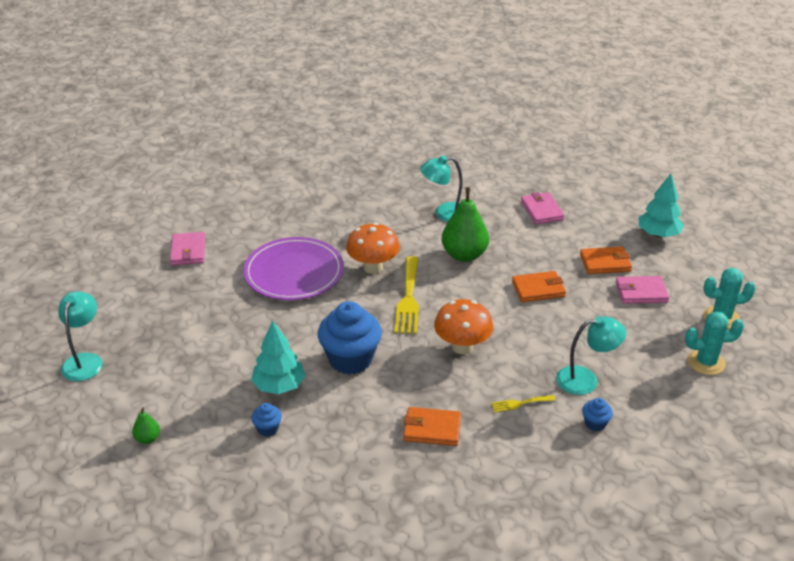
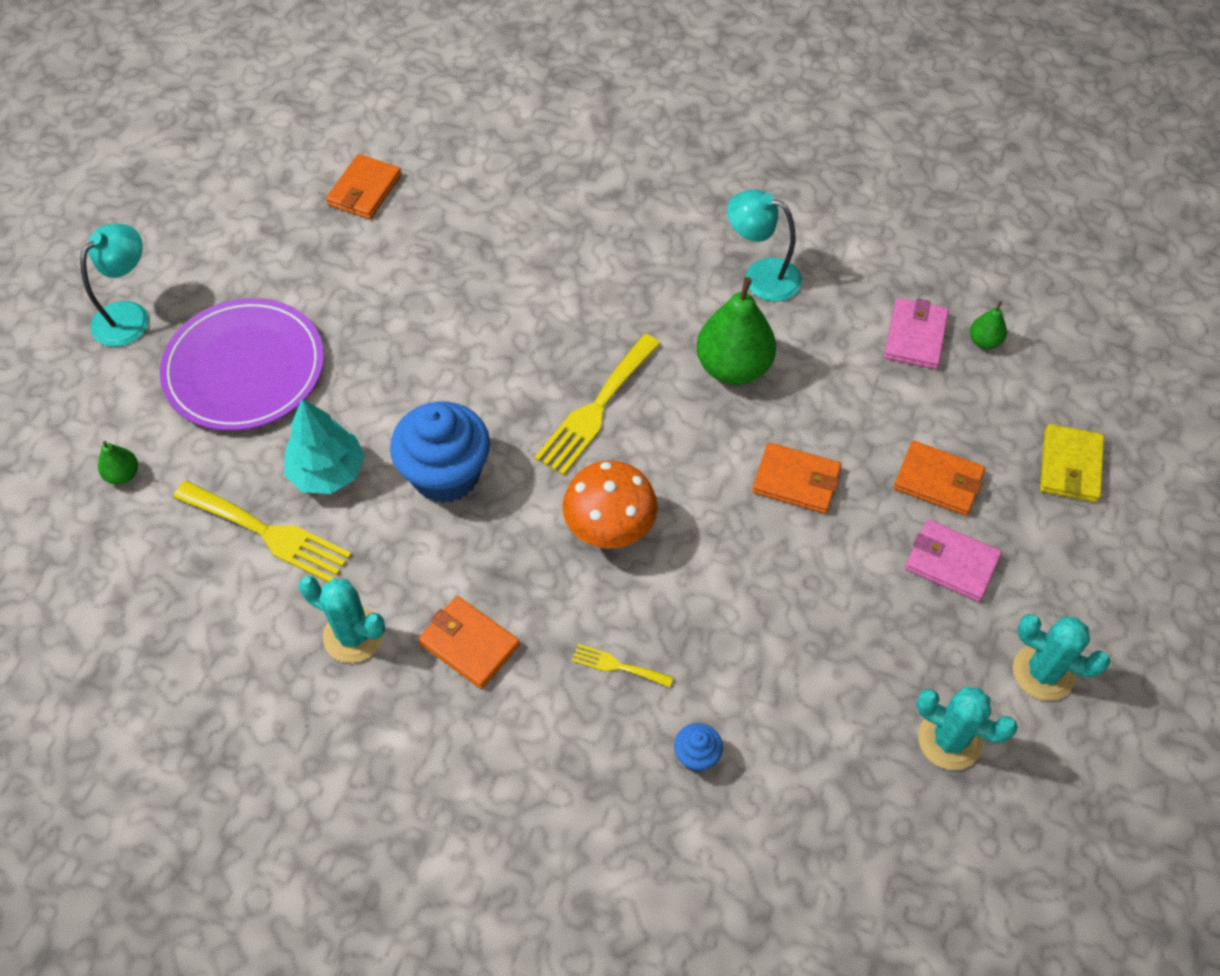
camera: 30 degrees right, 20 degrees up
pink wallet [170,232,205,265] -> orange wallet [326,154,402,219]
purple plate [243,237,344,300] -> purple plate moved to [160,298,324,431]
blue cupcake [251,403,282,437] -> yellow fork [173,481,352,582]
orange mushroom [346,222,400,274] -> none
turquoise lamp [556,316,626,395] -> none
turquoise tree [639,174,684,237] -> yellow wallet [1040,424,1104,502]
none -> turquoise cactus [299,576,385,663]
none -> green pear [970,301,1007,349]

